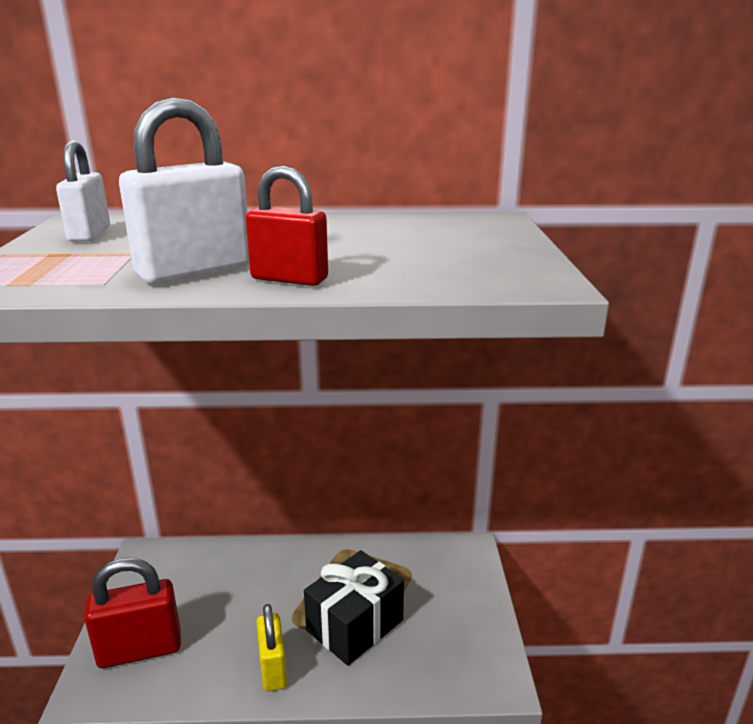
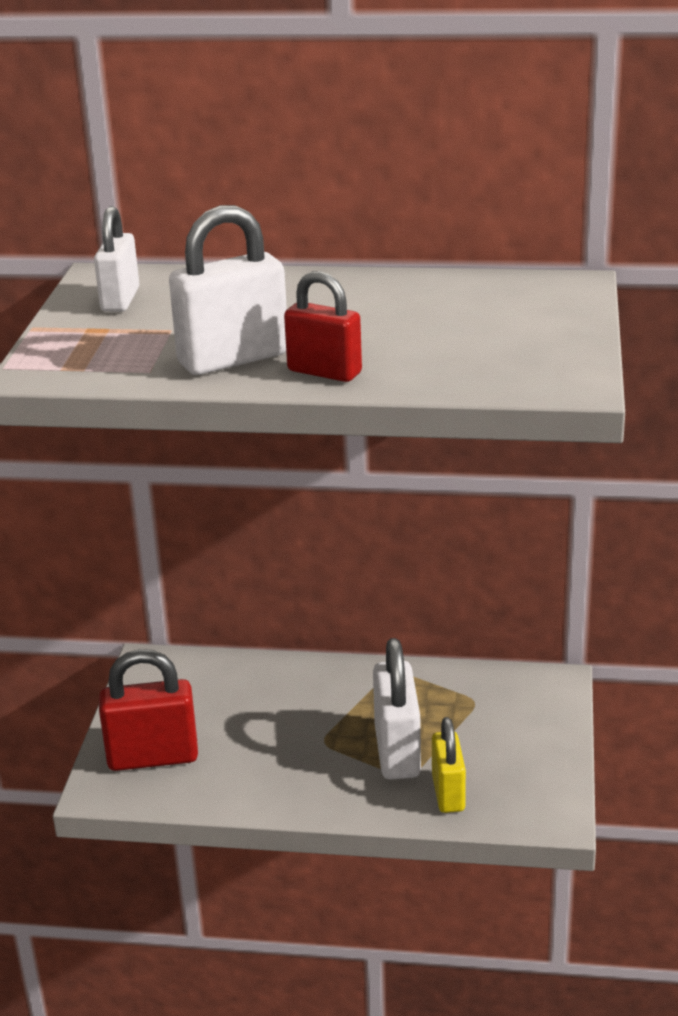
camera: 10 degrees right, 5 degrees up
yellow padlock [256,604,287,692] -> yellow padlock moved to [432,717,466,813]
black gift [304,550,404,666] -> white padlock [373,638,421,780]

